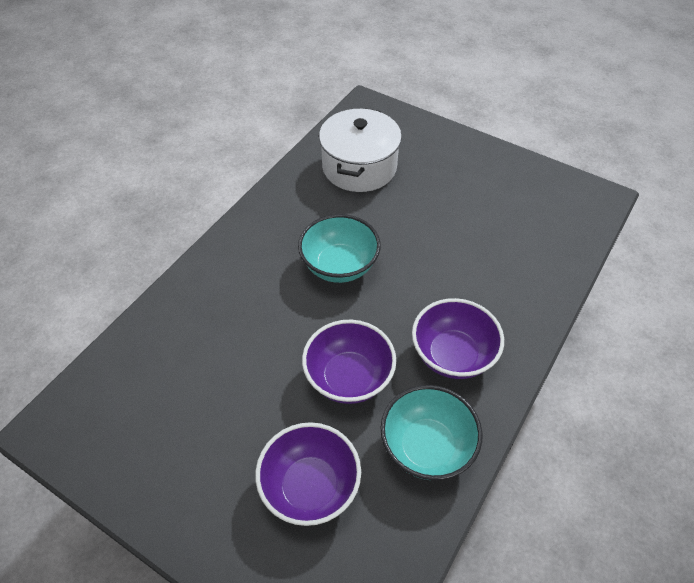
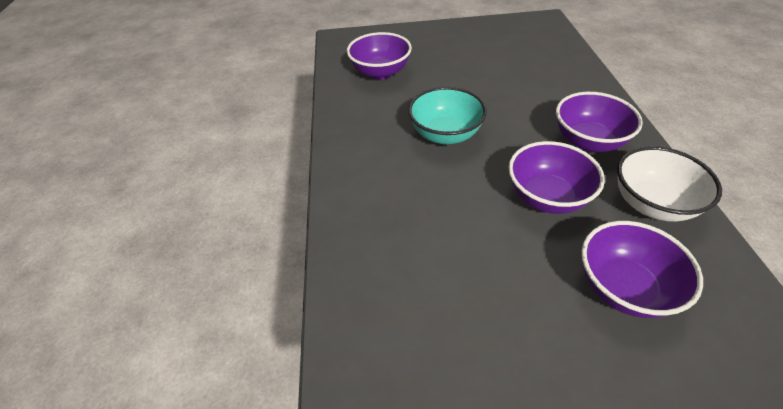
camera: 35 degrees left, 5 degrees down
white pot [319,108,402,192] -> purple bowl [347,32,412,80]
turquoise bowl [380,385,483,480] -> white bowl [617,146,722,222]

